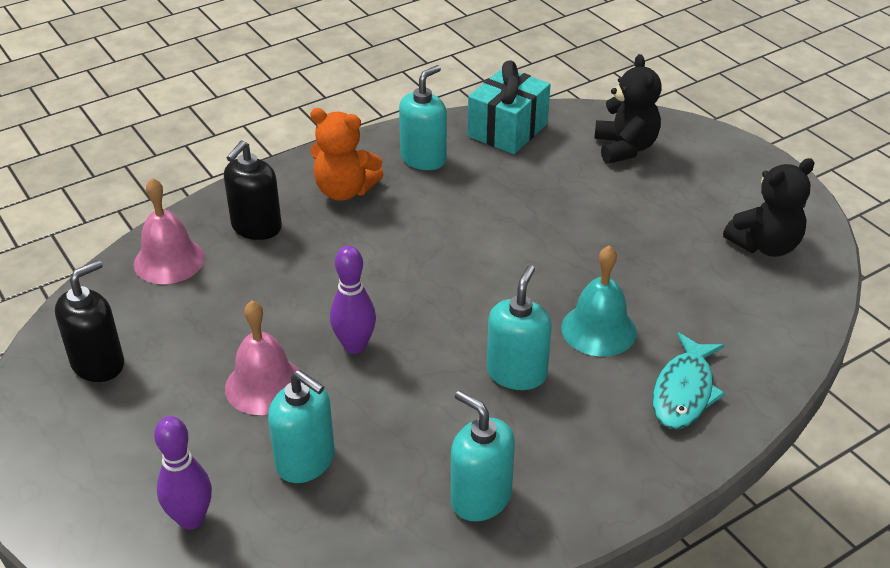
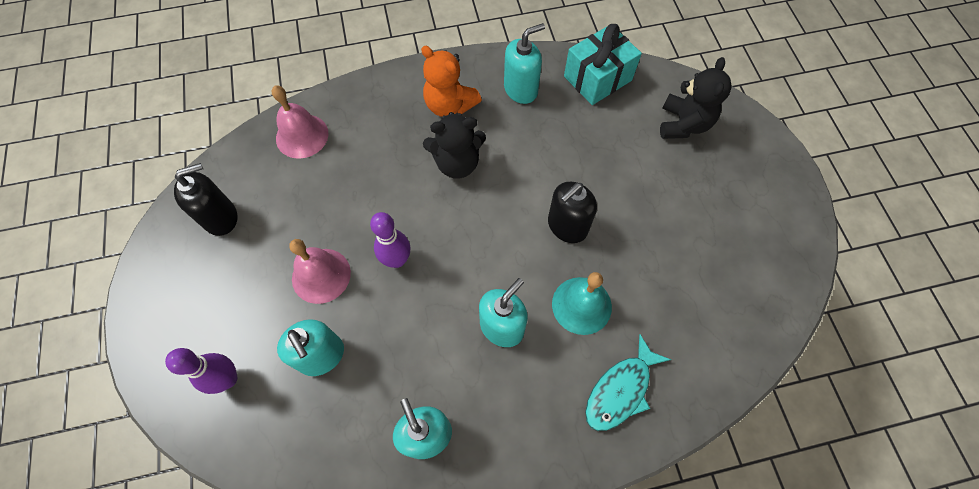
camera: 20 degrees right, 25 degrees up
black soap dispenser [224,141,282,240] -> black soap dispenser moved to [548,182,597,243]
black teddy bear [723,158,814,257] -> black teddy bear moved to [423,112,486,179]

